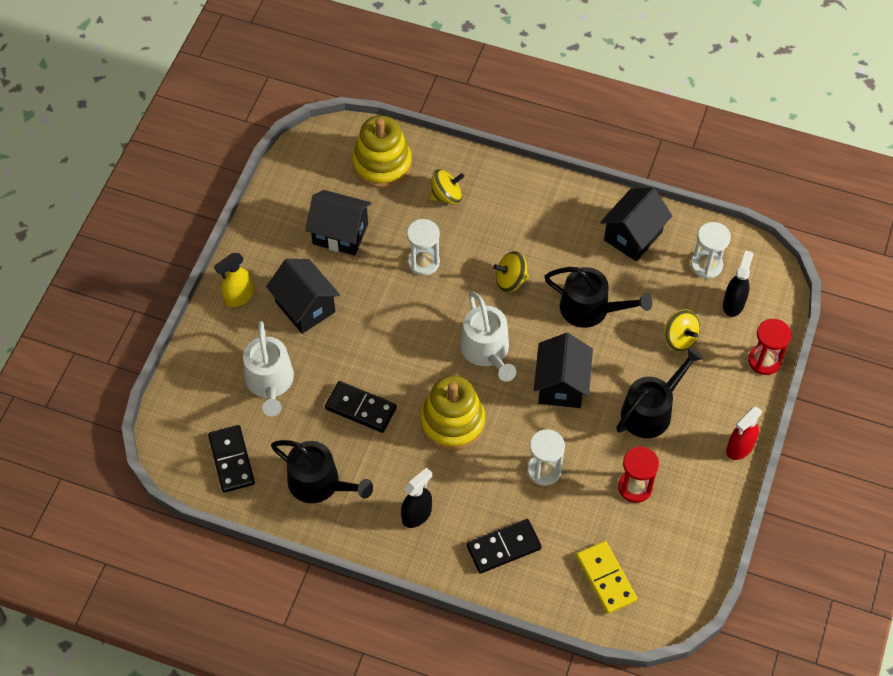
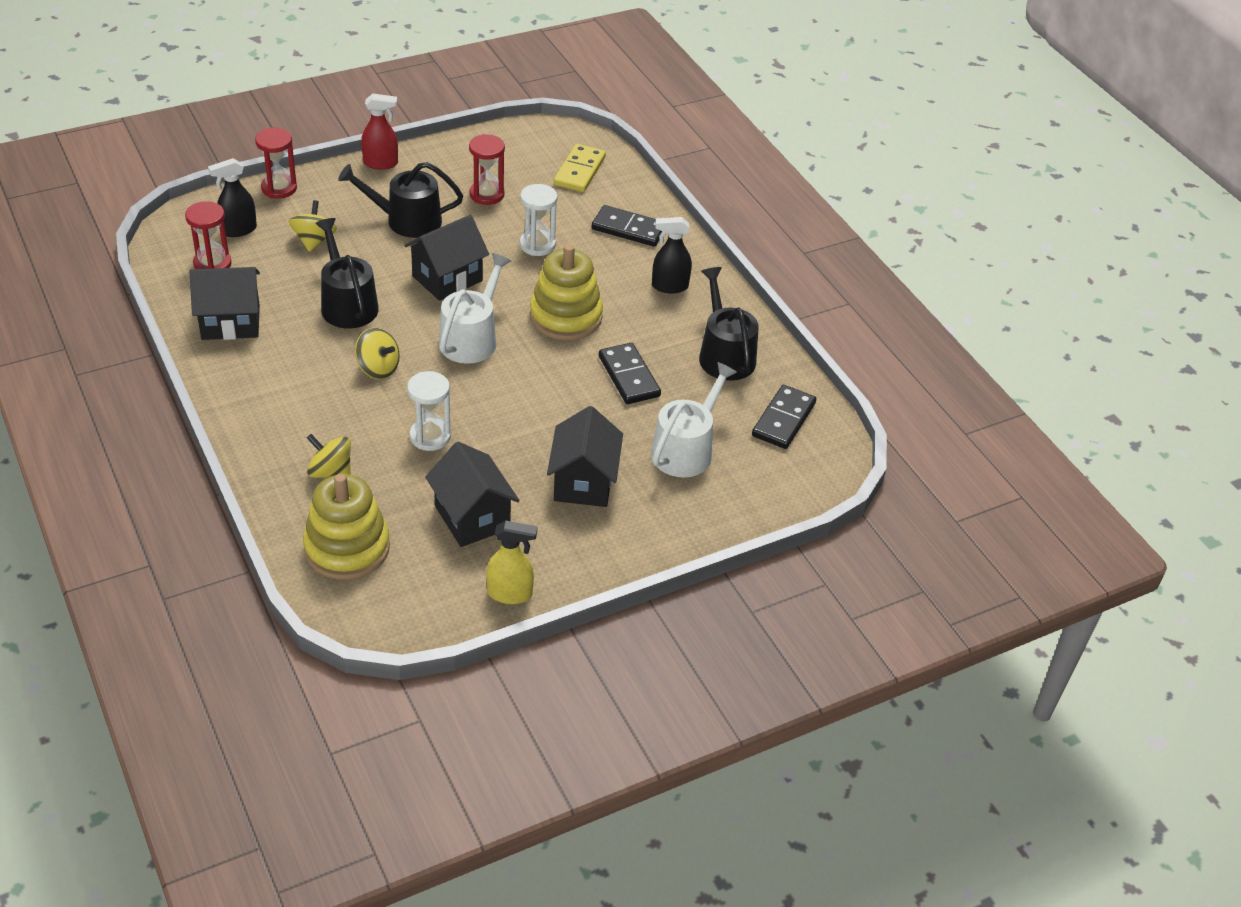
camera: 140 degrees left, 15 degrees down
yellow spray bottle [214,253,254,307] -> yellow spray bottle moved to [486,521,537,604]
white hourglass [691,222,731,279] -> red hourglass [185,201,232,269]

